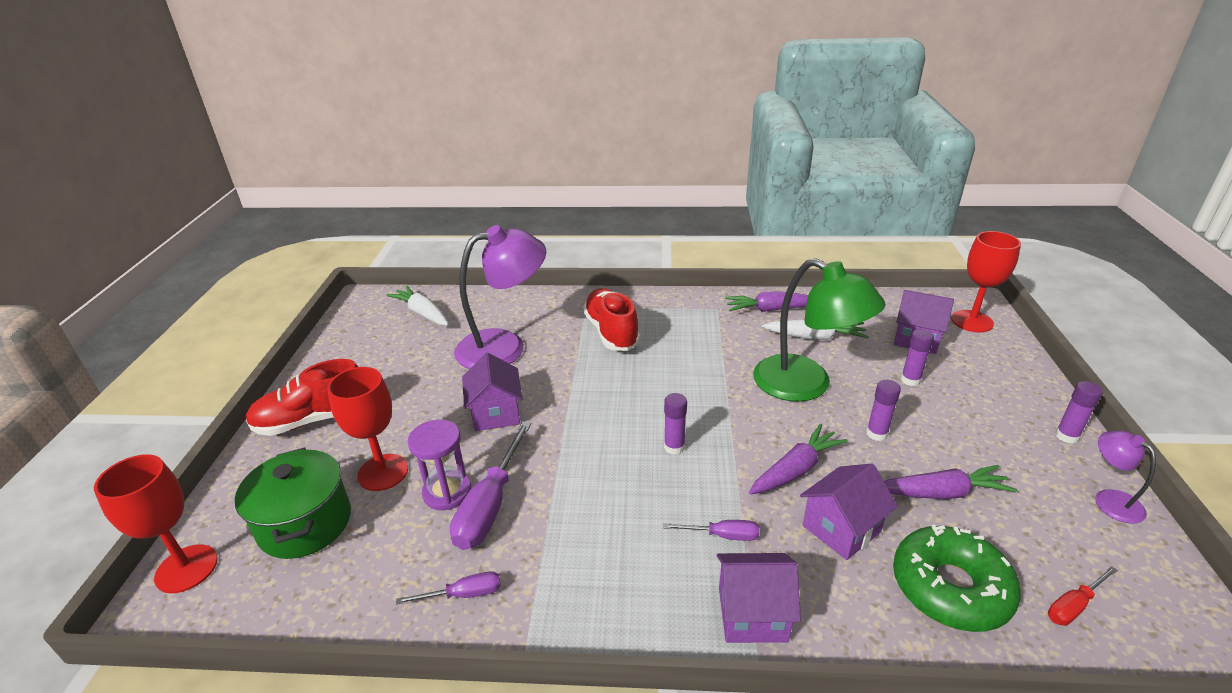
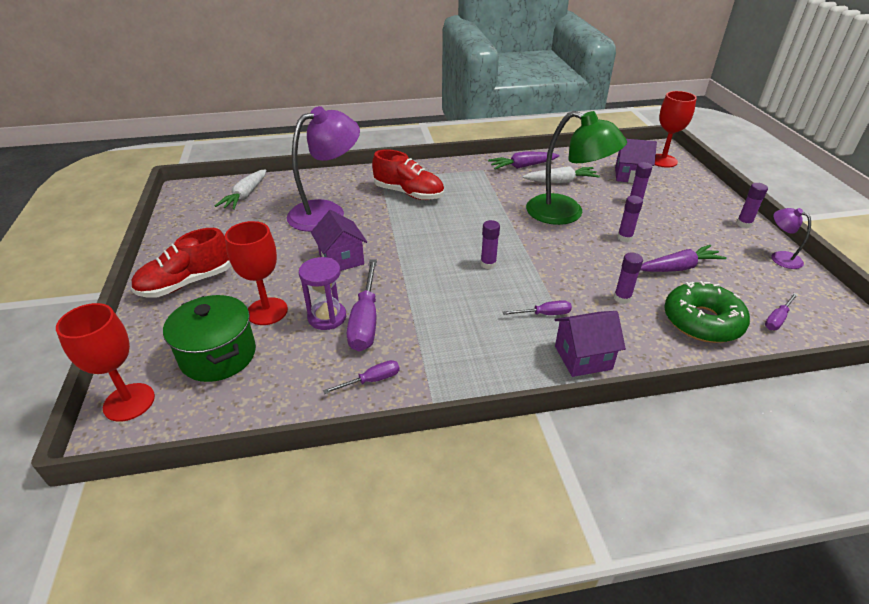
camera: 15 degrees left, 5 degrees up
white carrot [386,286,449,326] -> white carrot turned 105 degrees counterclockwise [215,169,266,210]
red shoe [583,288,640,351] -> red shoe turned 150 degrees clockwise [372,149,444,200]
purple carrot [749,424,848,494] -> none
purple house [800,464,898,560] -> purple glue stick [614,252,643,304]
red screwdriver [1048,566,1118,626] -> purple screwdriver [765,293,798,330]

